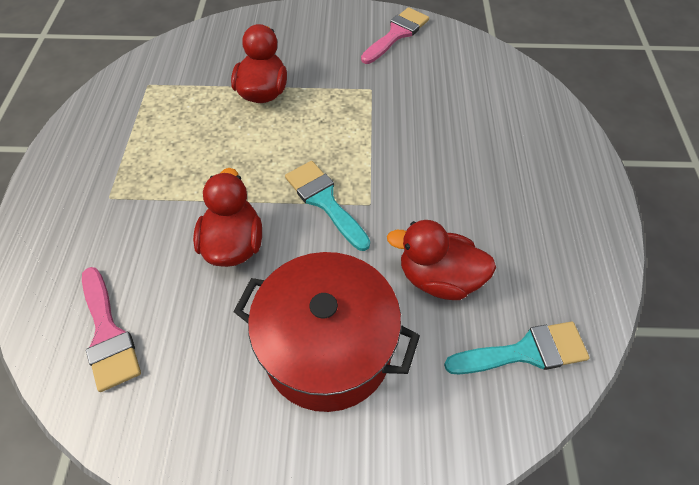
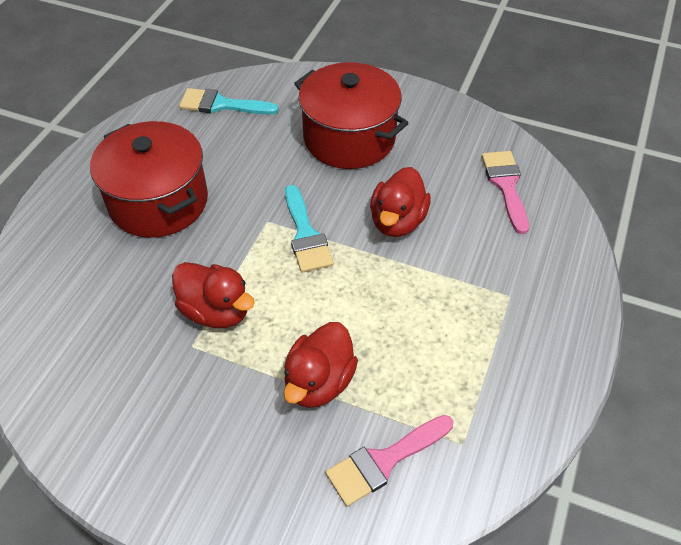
camera: 160 degrees left, 5 degrees down
pink brush [361,7,429,64] -> pink brush moved to [326,415,453,507]
red duck [387,220,496,300] -> red duck moved to [172,262,255,328]
none -> red pot [90,121,208,238]

